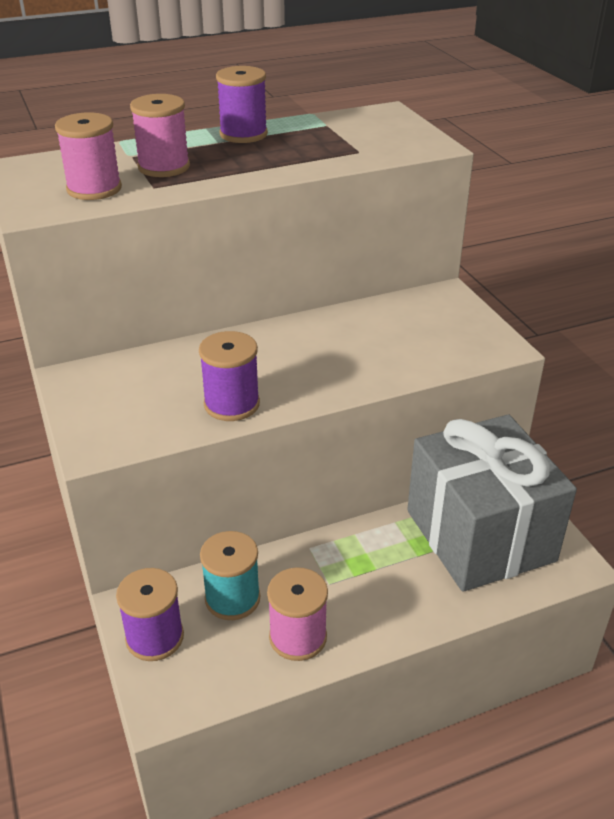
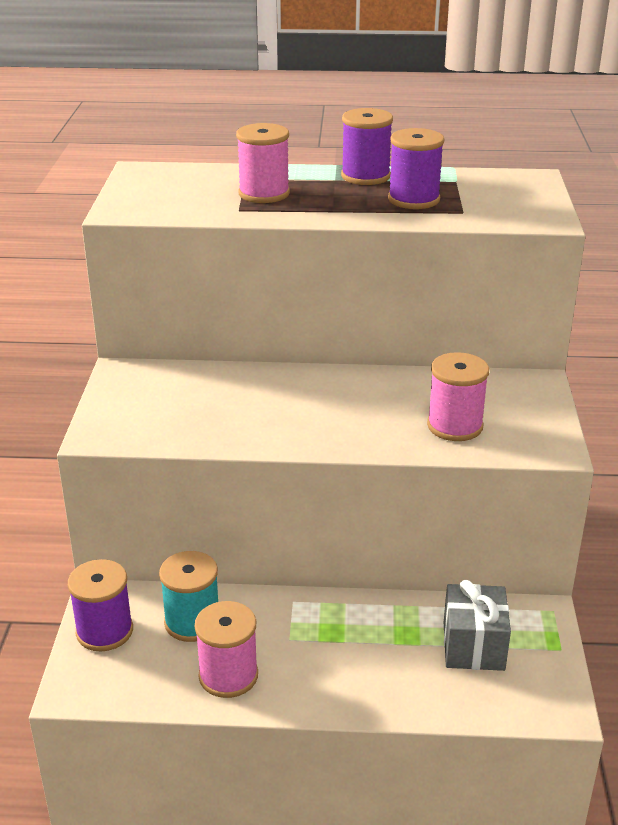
camera: 25 degrees right, 5 degrees down
pink spool [55,112,122,200] -> pink spool moved to [427,352,489,441]
purple spool [199,331,260,421] -> purple spool moved to [388,128,444,209]
grey gift [407,415,577,592] -> grey gift [444,580,511,671], size x0.48

